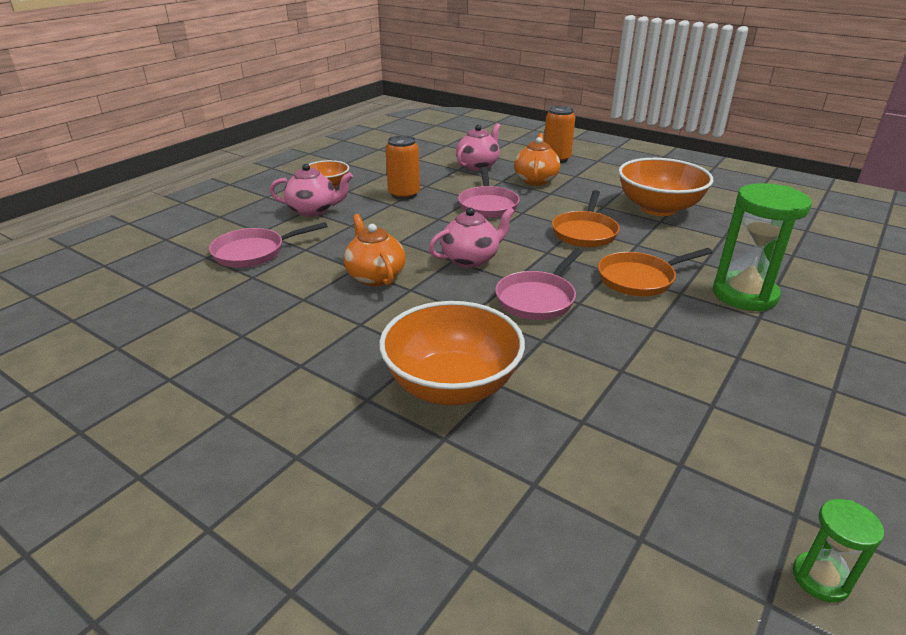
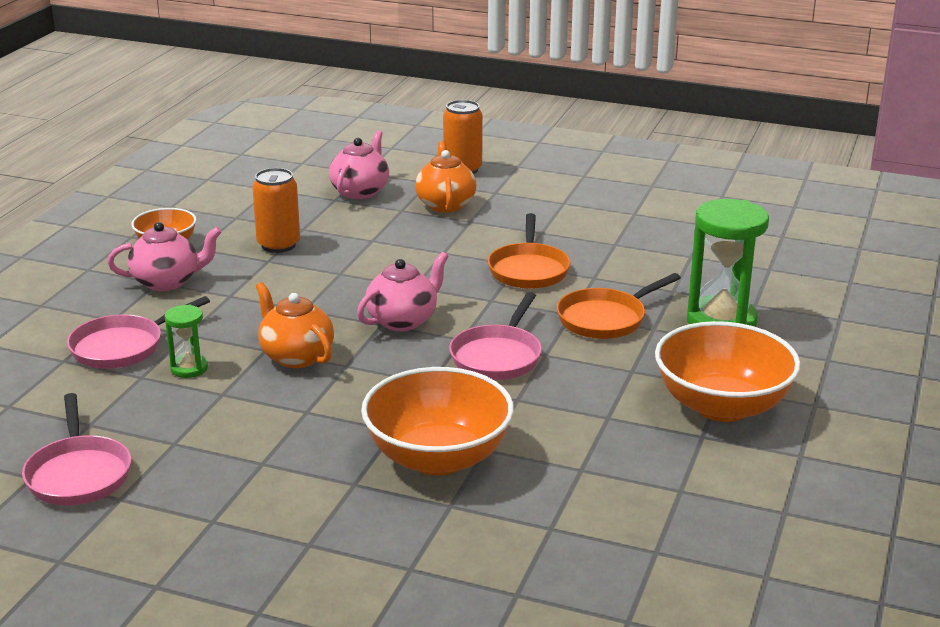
camera: 15 degrees left, 5 degrees down
pink pan [458,167,520,218] -> pink pan moved to [22,393,131,506]
orange bowl [618,158,713,216] -> orange bowl moved to [655,321,801,422]
green hourglass [793,499,884,603] -> green hourglass moved to [165,305,208,378]

